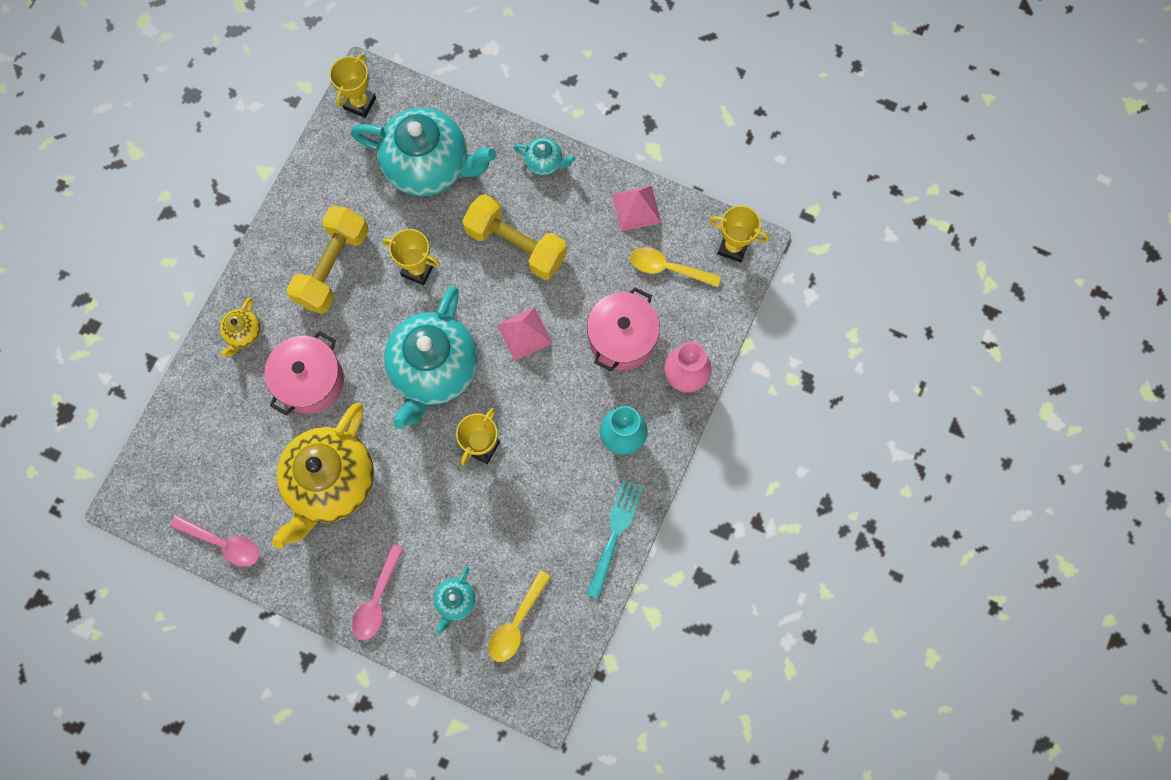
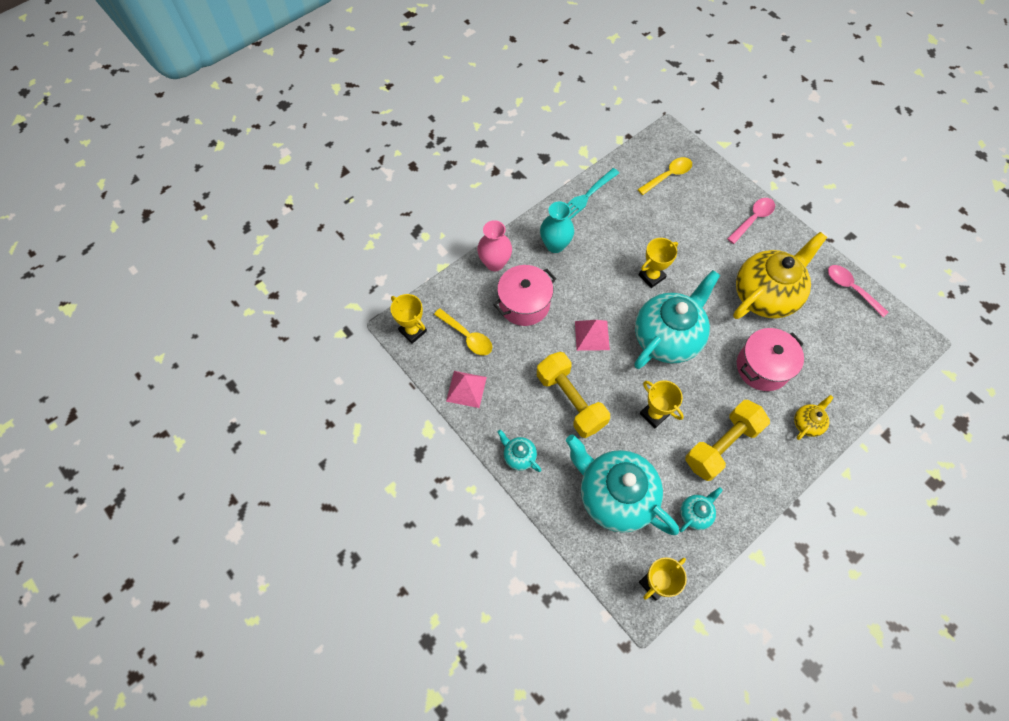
camera: 155 degrees left, 10 degrees down
turquoise teapot [434,567,476,634] -> turquoise teapot moved to [679,487,723,532]

